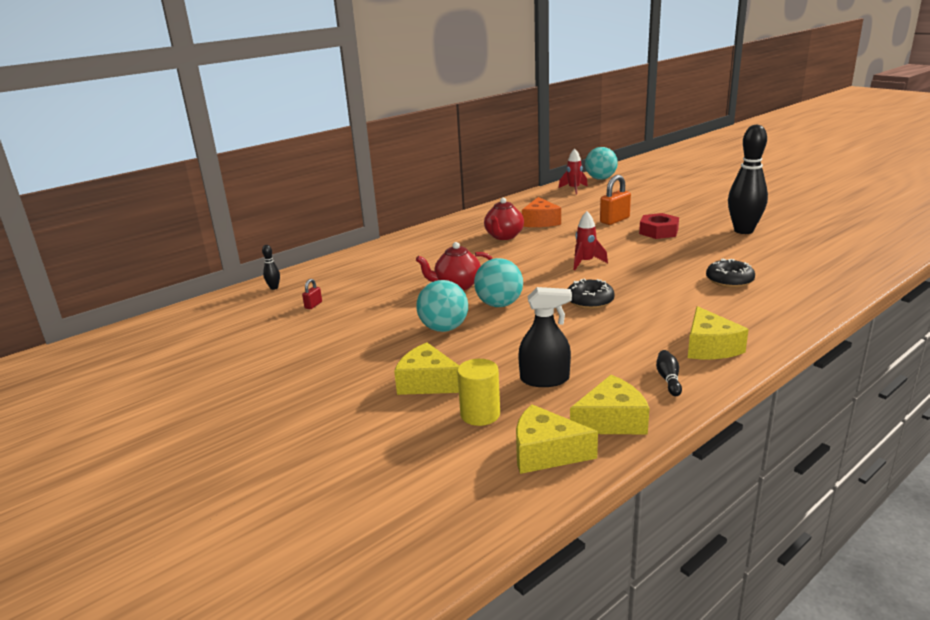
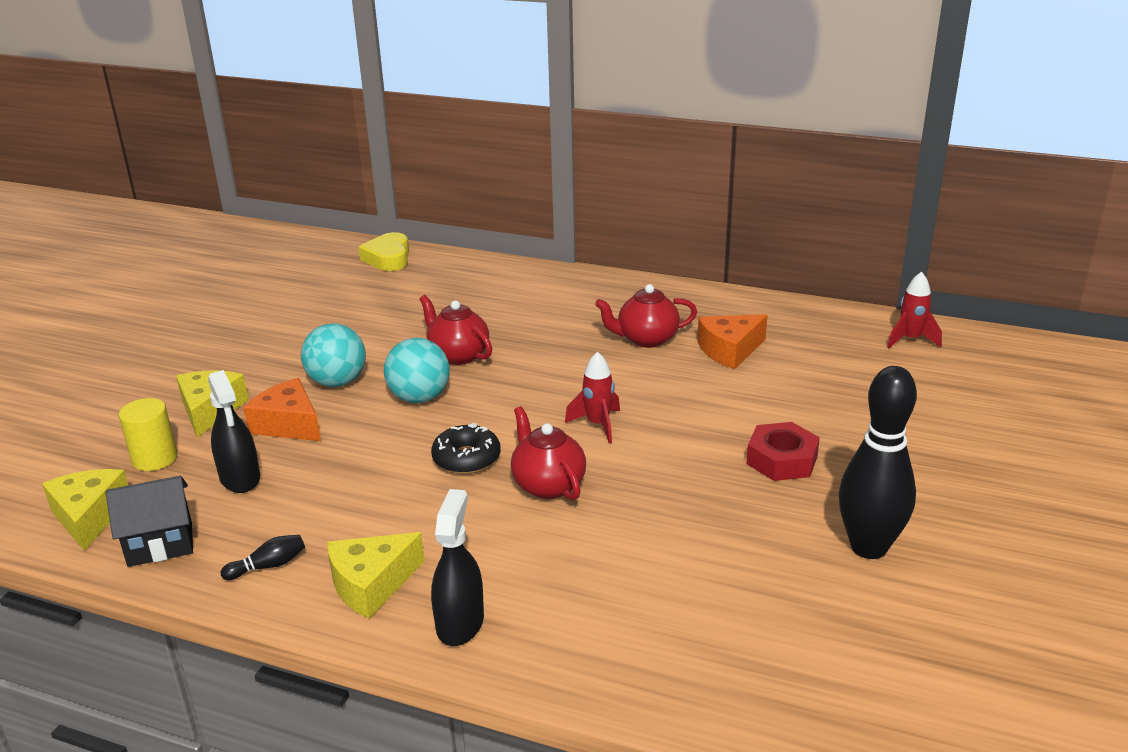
camera: 60 degrees right, 5 degrees up
black bowling pin [262,245,280,290] -> yellow heart [358,232,409,271]
red padlock [302,279,322,309] -> none
yellow cheese [570,375,649,434] -> black house [106,476,193,567]
turquoise ball [585,147,618,180] -> none
orange padlock [600,175,631,225] -> none
black donut [706,259,755,288] -> none
none -> orange cheese [244,378,321,441]
none -> black spray bottle [431,489,484,646]
none -> red teapot [511,406,586,500]

